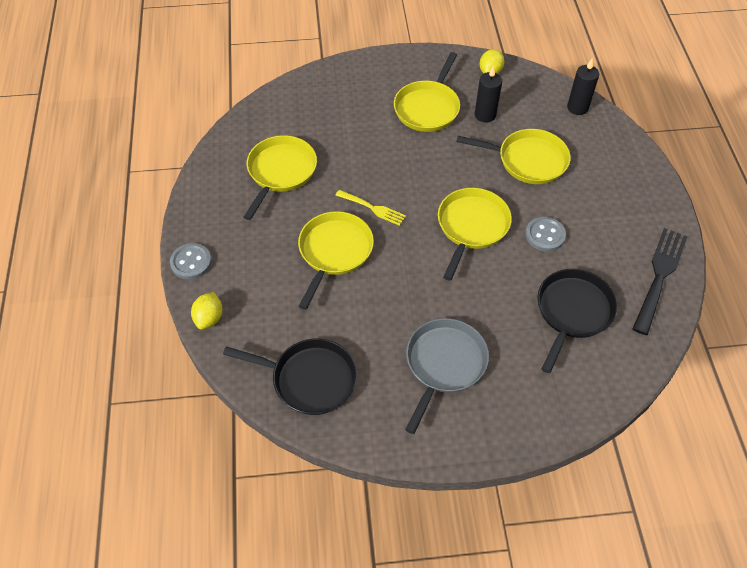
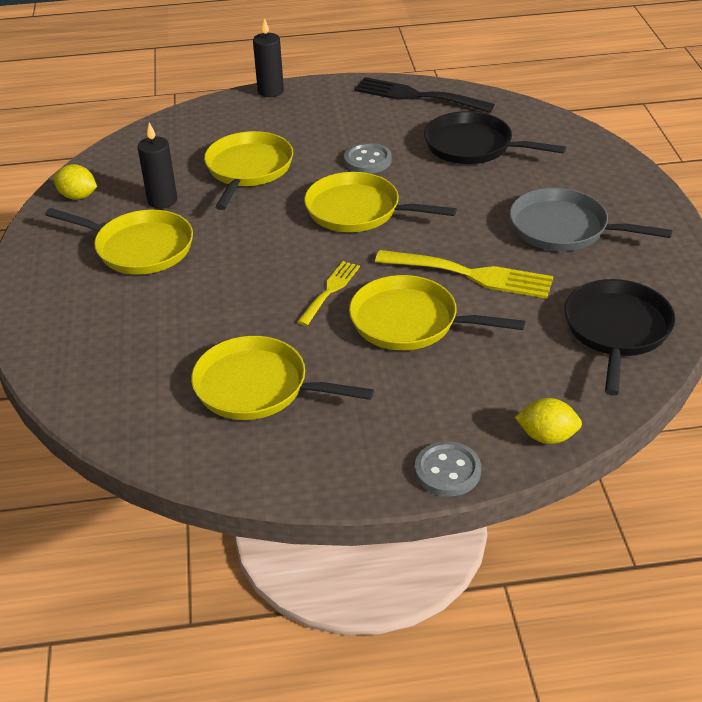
camera: 90 degrees left, 15 degrees down
black candle [567,59,599,115] -> black candle moved to [253,18,284,97]
none -> yellow fork [375,250,553,299]

